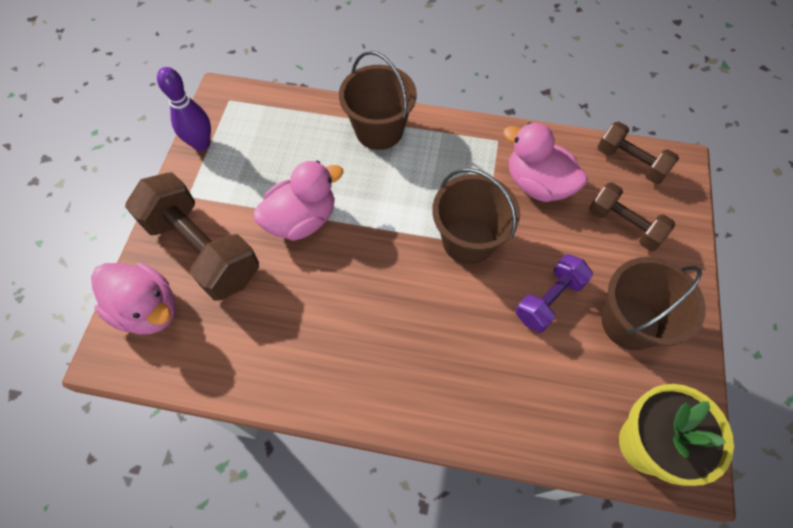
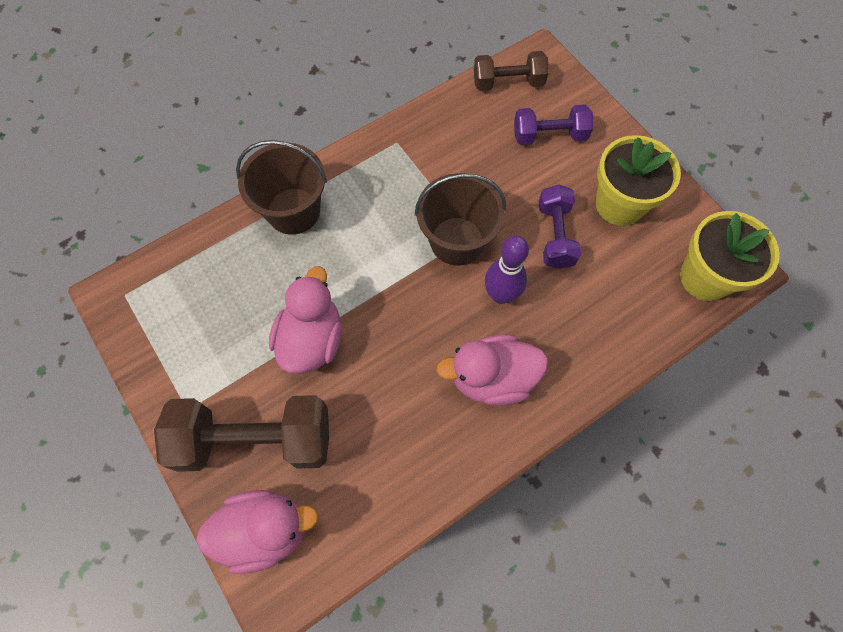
camera: 45 degrees left, 5 degrees up
purple bowling pin [157,67,211,151] -> purple bowling pin moved to [485,236,529,304]
pink duck [503,122,588,202] -> pink duck moved to [436,334,548,406]
brown dumbbell [589,182,675,251] -> purple dumbbell [514,105,593,145]
brown bucket [602,257,706,350] -> yellow flower pot [596,135,681,226]

